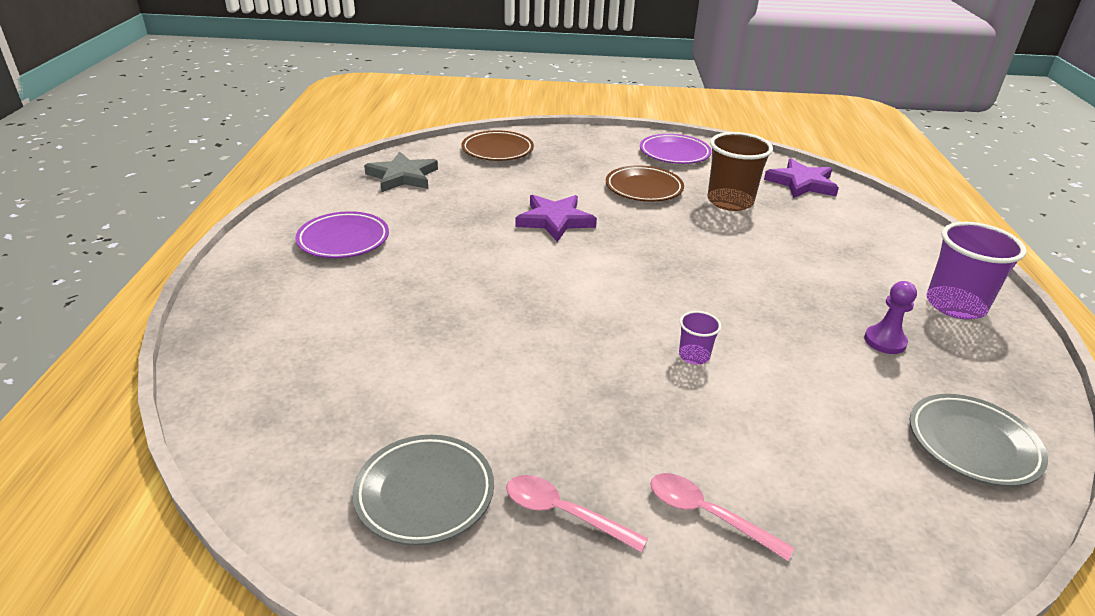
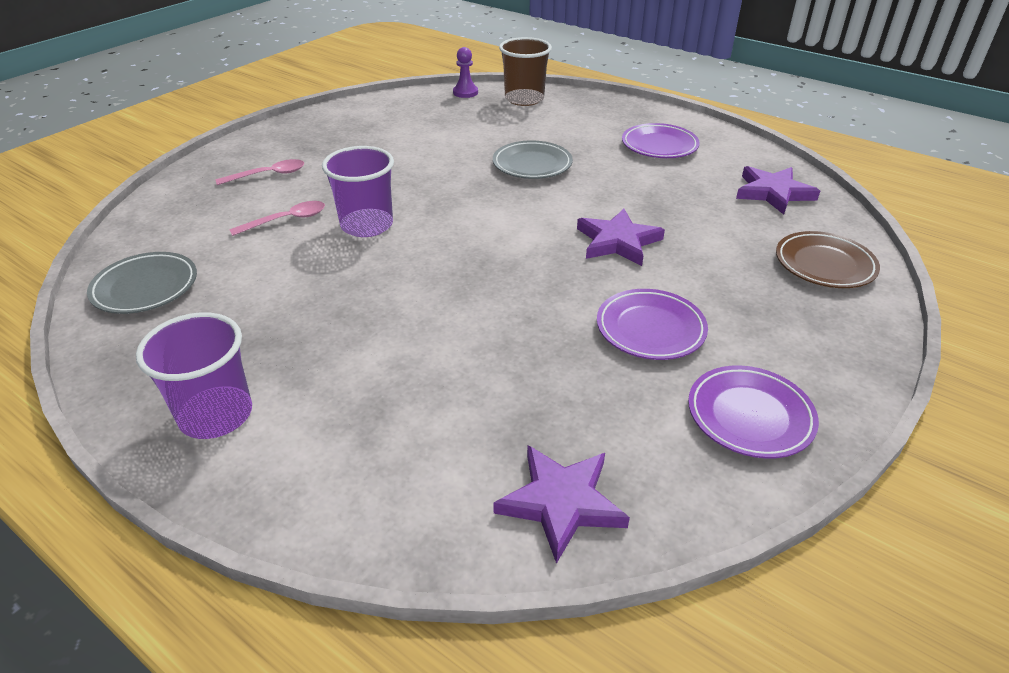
camera: 125 degrees right, 5 degrees up
grey plate [353,435,494,545] -> grey plate moved to [493,141,573,179]
grey star [364,151,438,192] -> purple star [736,166,820,215]
pink spoon [506,475,648,552] -> pink spoon moved to [229,201,325,236]
brown plate [606,165,684,202] -> purple plate [597,289,708,360]
purple cup [679,311,721,364] -> purple cup [322,146,394,237], size x2.03
brown cup [708,132,773,211] -> brown cup moved to [499,37,552,106]
purple pawn [864,281,917,354] -> purple pawn moved to [453,47,478,98]

